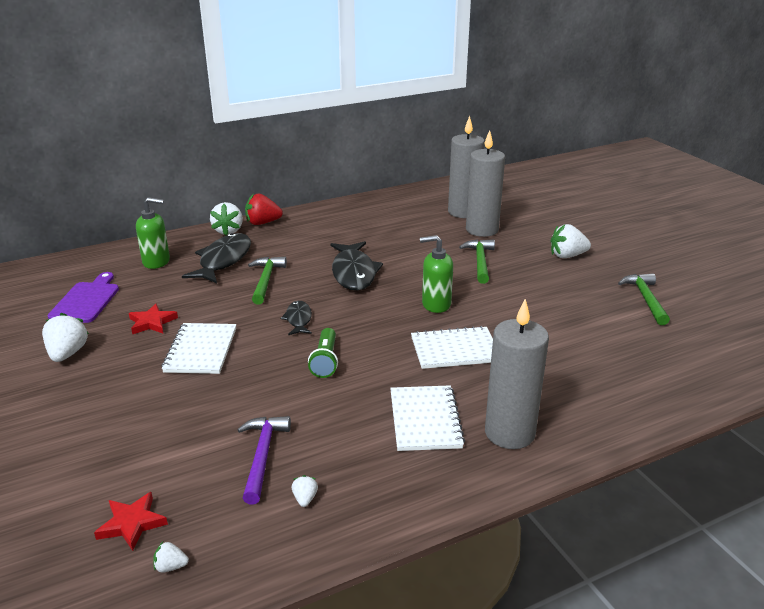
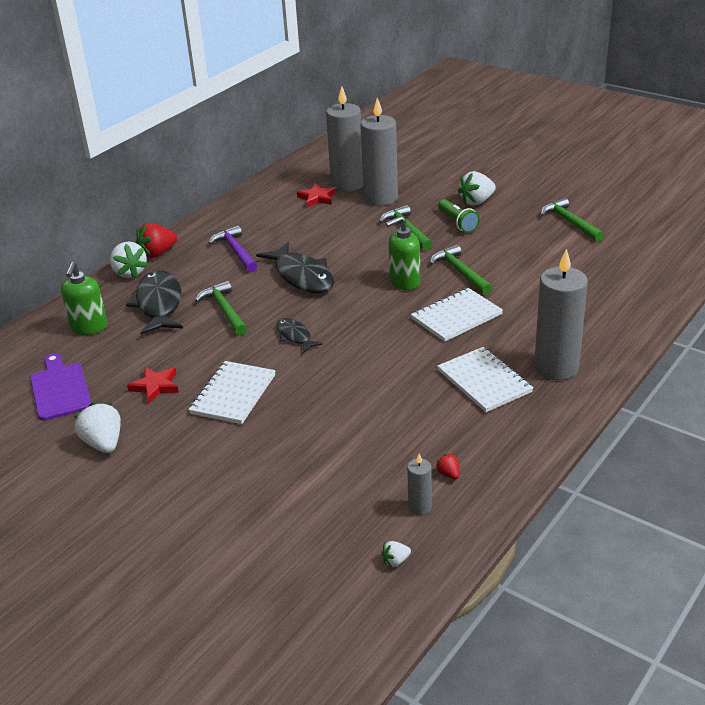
camera: 25 degrees left, 5 degrees up
red star [94,492,168,551] -> red star moved to [297,183,336,207]
green soap dispenser [136,197,170,269] -> green soap dispenser turned 120 degrees clockwise [61,262,108,335]
white notebook [161,323,236,374] -> white notebook turned 45 degrees clockwise [188,361,276,424]
purple hammer [237,416,291,504] -> purple hammer moved to [209,225,257,273]
white strawberry [292,475,318,507] -> red strawberry [436,453,460,479]
green flashlight [308,328,338,378] -> green flashlight moved to [438,199,480,233]
none -> grey candle [407,453,432,515]
none -> green hammer [430,244,493,295]

